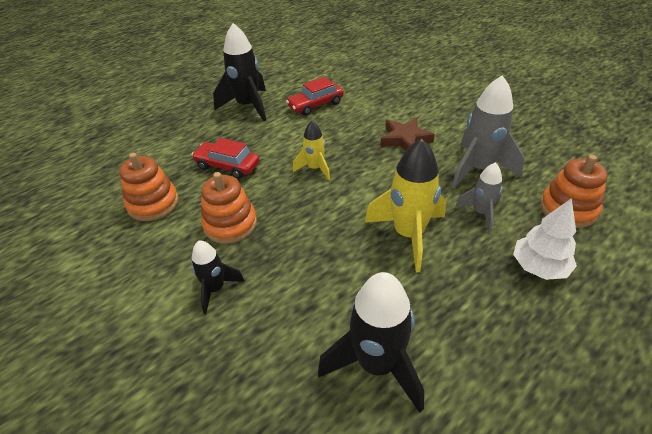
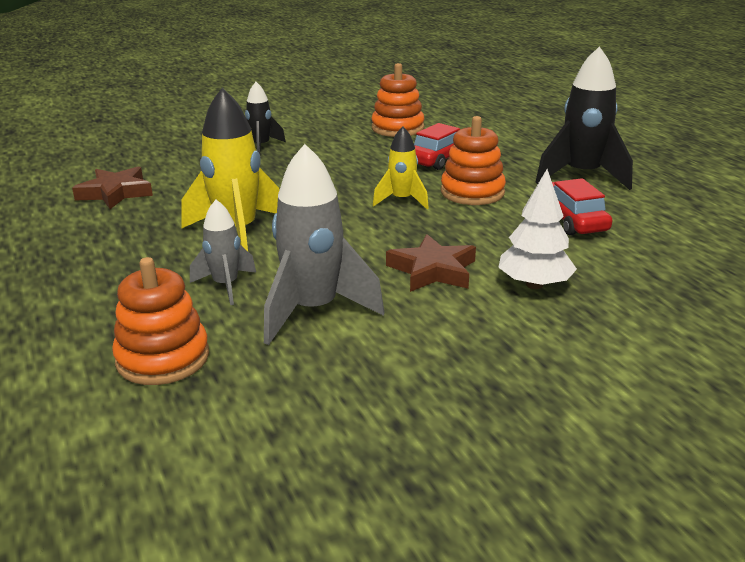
camera: 105 degrees right, 15 degrees down
orange stacking toy [201,172,257,244] -> orange stacking toy moved to [441,116,506,205]
black rocket [318,272,424,413] -> brown star [72,166,153,209]
white tree [513,198,577,280] -> white tree moved to [498,169,577,289]

